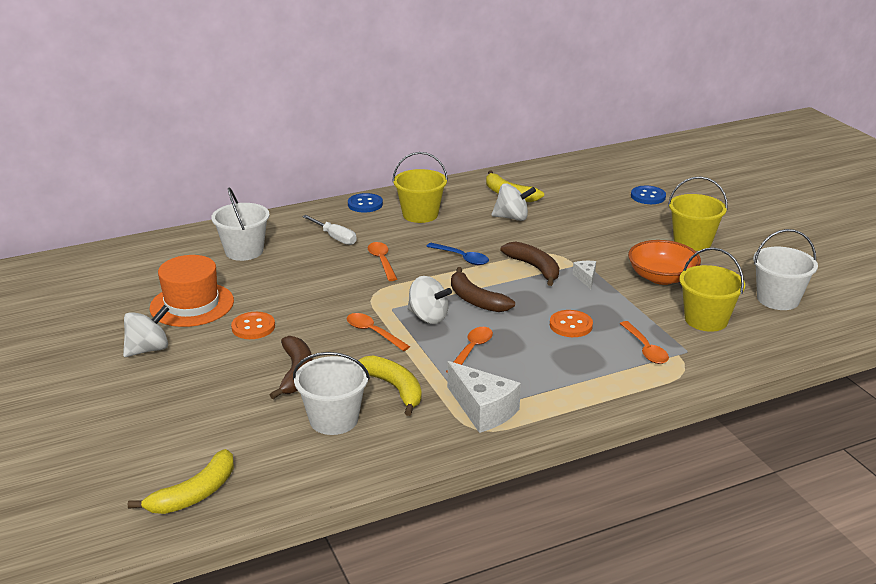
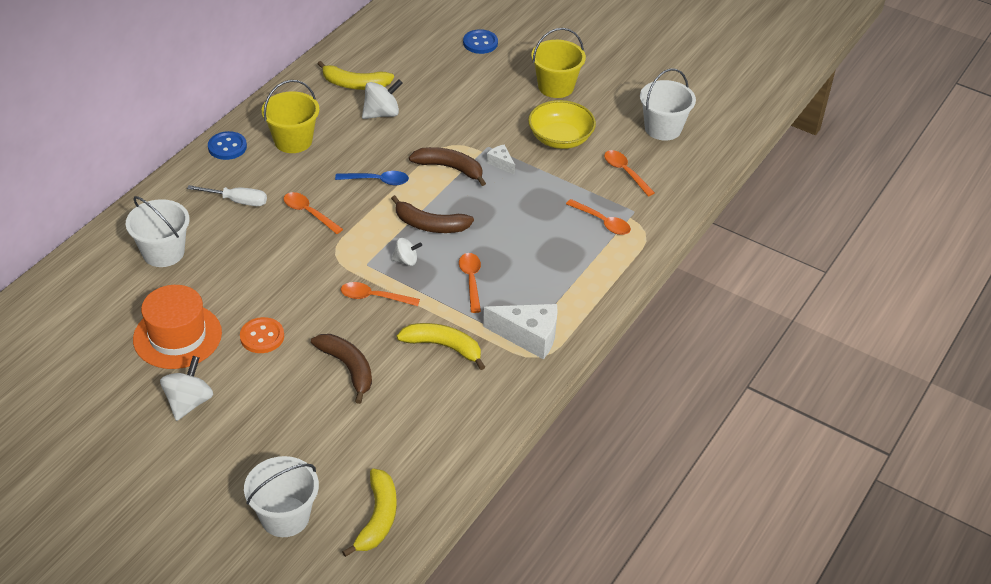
camera: 35 degrees left, 15 degrees up
white bucket [293,352,370,435] -> white bucket moved to [244,456,319,537]
white spinning top [407,276,452,324] -> white spinning top [391,238,422,266], size x0.63
orange button [550,310,593,337] -> none
orange bowl [628,240,701,285] -> yellow bowl [528,100,596,149]
yellow bucket [679,247,745,332] -> orange spoon [604,150,655,196]

